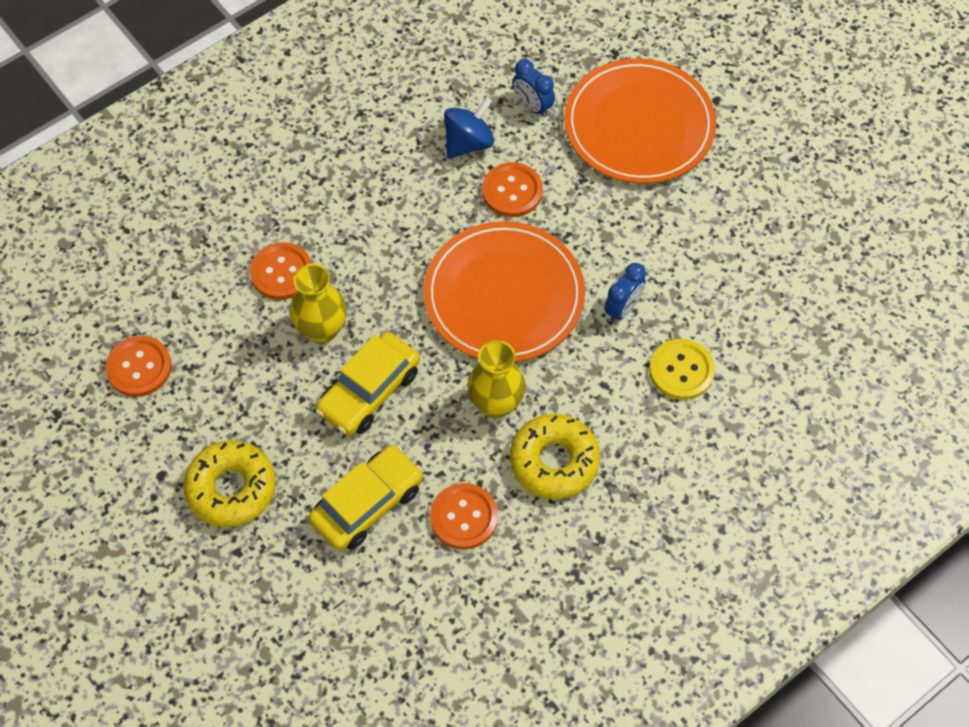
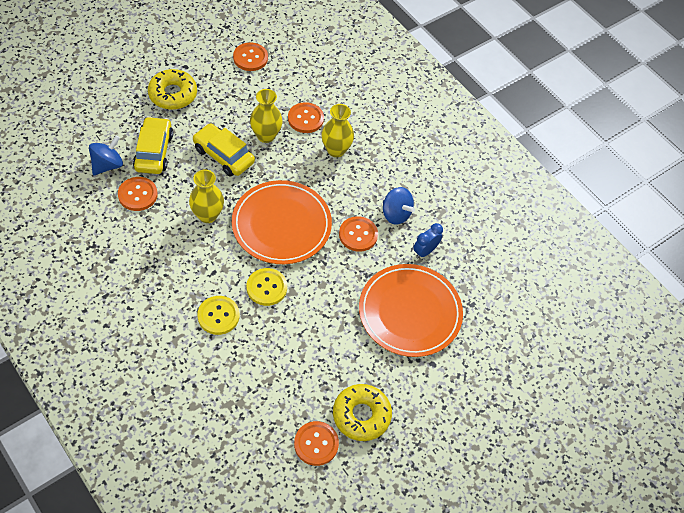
camera: 85 degrees right, 5 degrees down
yellow car [308,445,423,551] -> yellow car turned 135 degrees counterclockwise [133,116,173,174]
yellow donut [510,414,600,499] -> yellow donut moved to [333,384,392,441]
blue clock [604,263,646,323] -> yellow button [247,268,287,306]
none -> blue spinning top [89,136,123,175]
none -> orange button [294,421,339,466]
none -> yellow vase [322,104,354,157]

